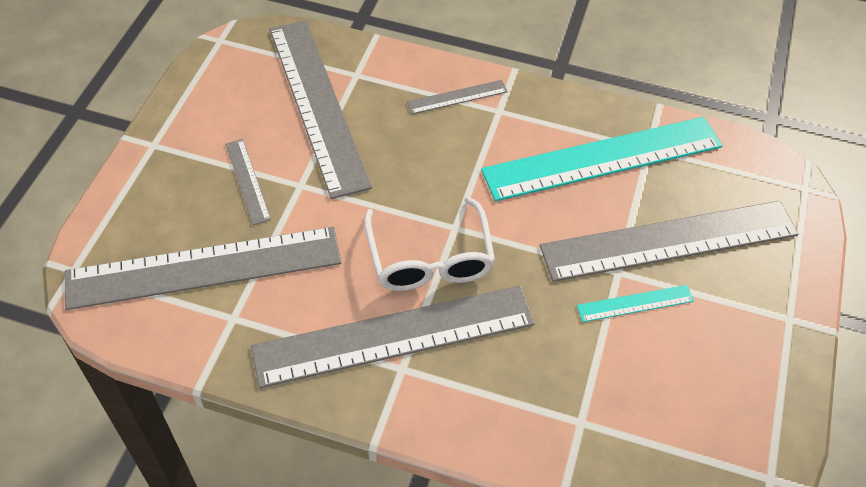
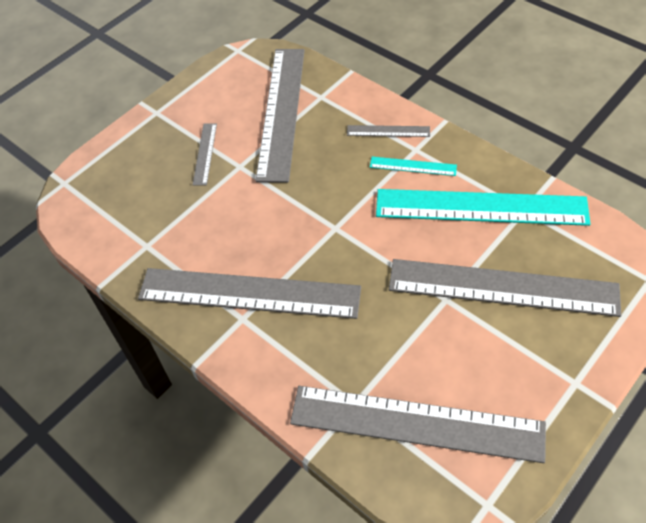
camera: 30 degrees right, 0 degrees up
grey ruler [65,227,341,310] -> grey ruler moved to [290,386,546,463]
white glasses [364,196,495,291] -> none
turquoise ruler [577,285,694,322] -> turquoise ruler moved to [370,157,457,176]

